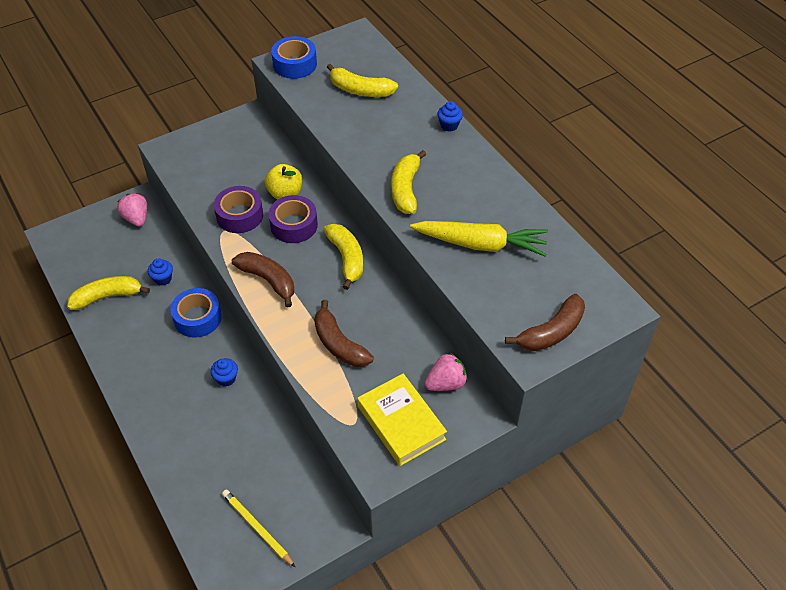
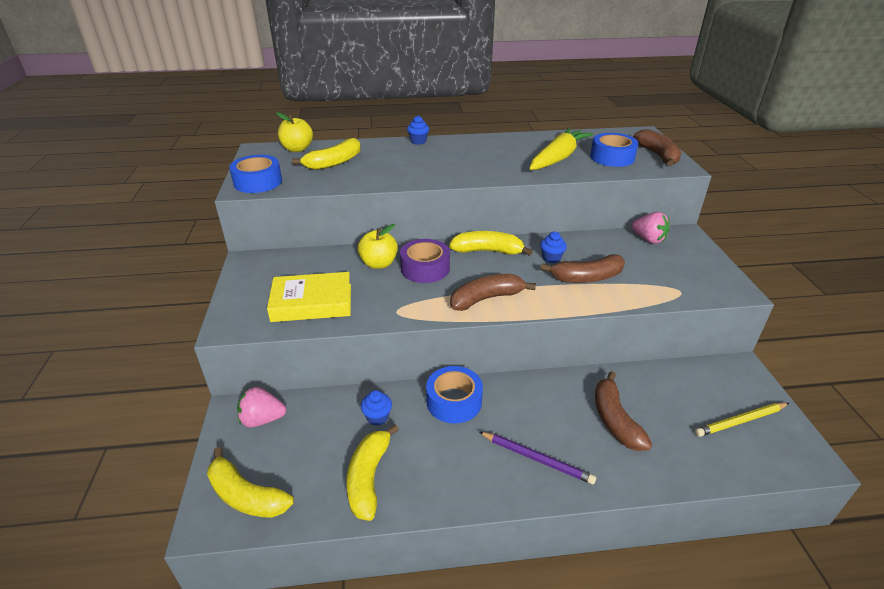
camera: 65 degrees left, 15 degrees down
blue cupcake [211,358,238,386] -> blue cupcake moved to [540,232,567,263]
purple tape [214,186,263,233] -> none
yellow book [357,373,447,466] -> yellow book moved to [267,272,351,322]
yellow banana [391,150,426,214] -> yellow banana moved to [207,447,294,518]
pink strawberry [424,353,468,391] -> pink strawberry turned 135 degrees clockwise [631,212,670,244]
none -> yellow apple [276,112,313,152]
none -> purple pencil [479,432,596,484]
none -> blue tape [590,133,638,167]
none -> brown banana [595,371,652,451]

